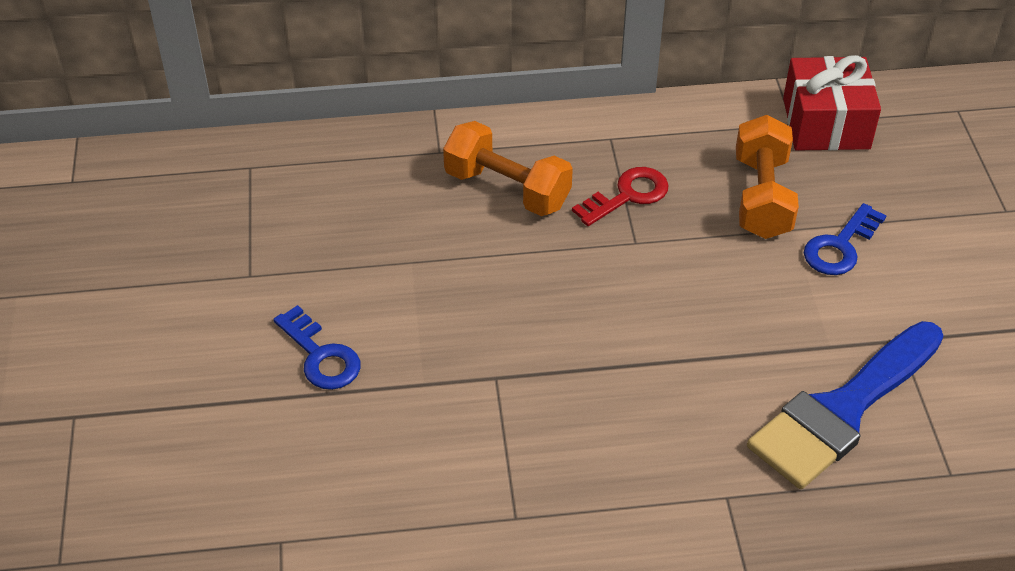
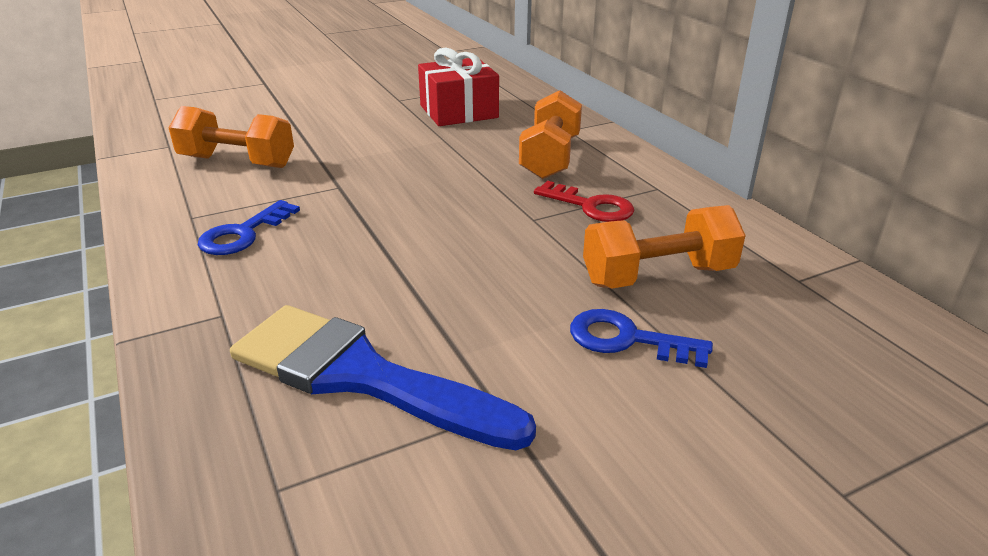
camera: 70 degrees right, 15 degrees down
blue key [273,305,360,390] -> blue key moved to [198,200,300,255]
red gift [783,55,881,151] -> red gift moved to [418,48,499,126]
none -> orange dumbbell [169,106,294,168]

